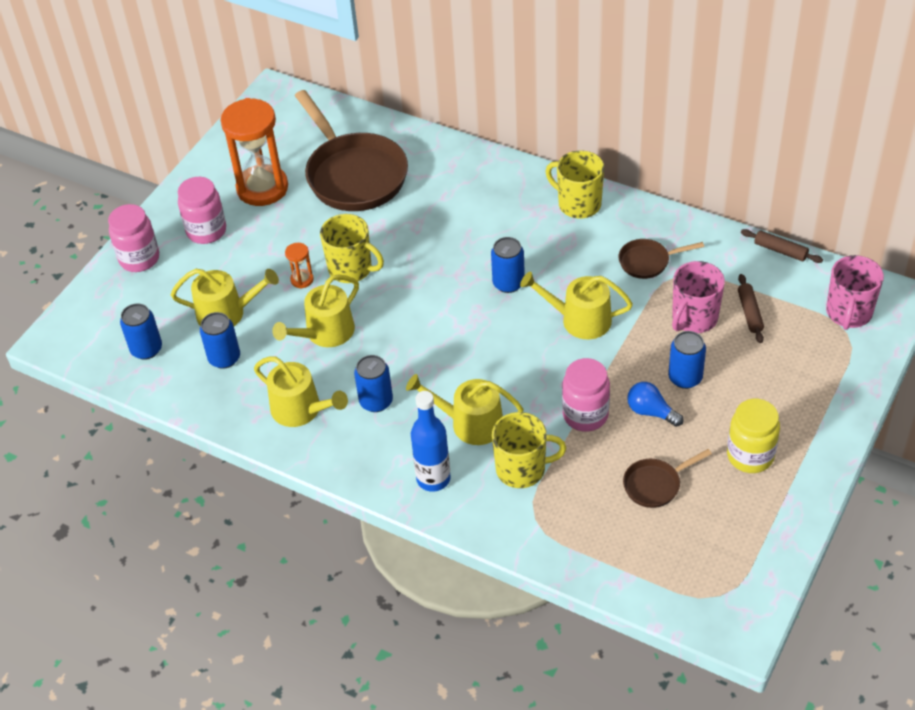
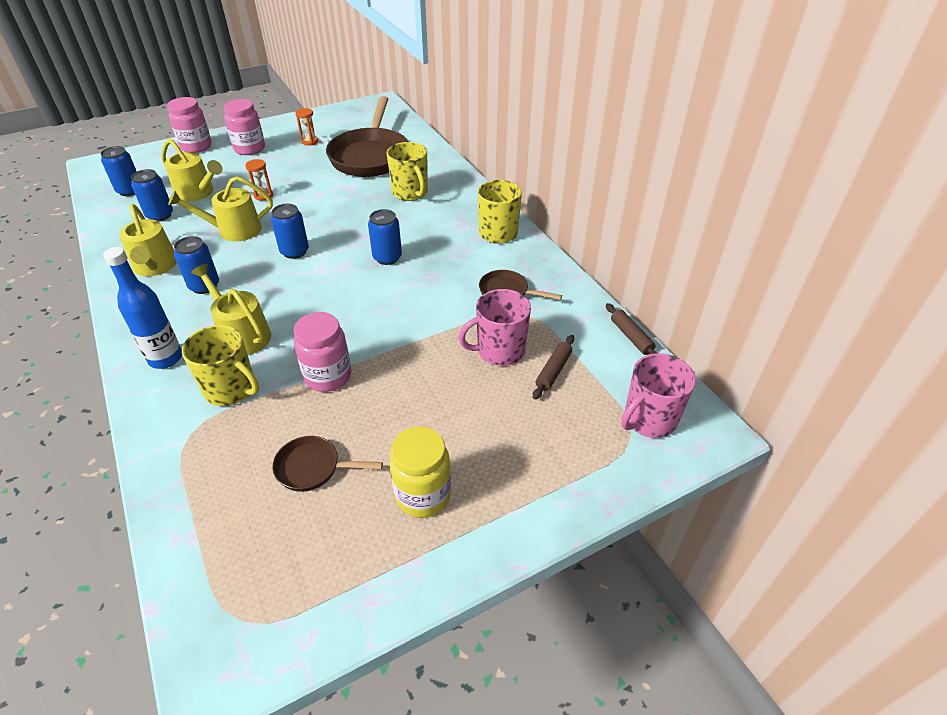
camera: 30 degrees right, 5 degrees down
orange hourglass [221,98,288,206] -> orange hourglass [295,108,318,146], size x0.42
yellow mug [320,214,384,283] -> yellow mug moved to [386,142,428,201]
yellow watering can [520,272,633,339] -> none
blue light bulb [627,382,684,427] -> none
blue can [668,331,706,389] -> blue can moved to [271,204,309,259]

